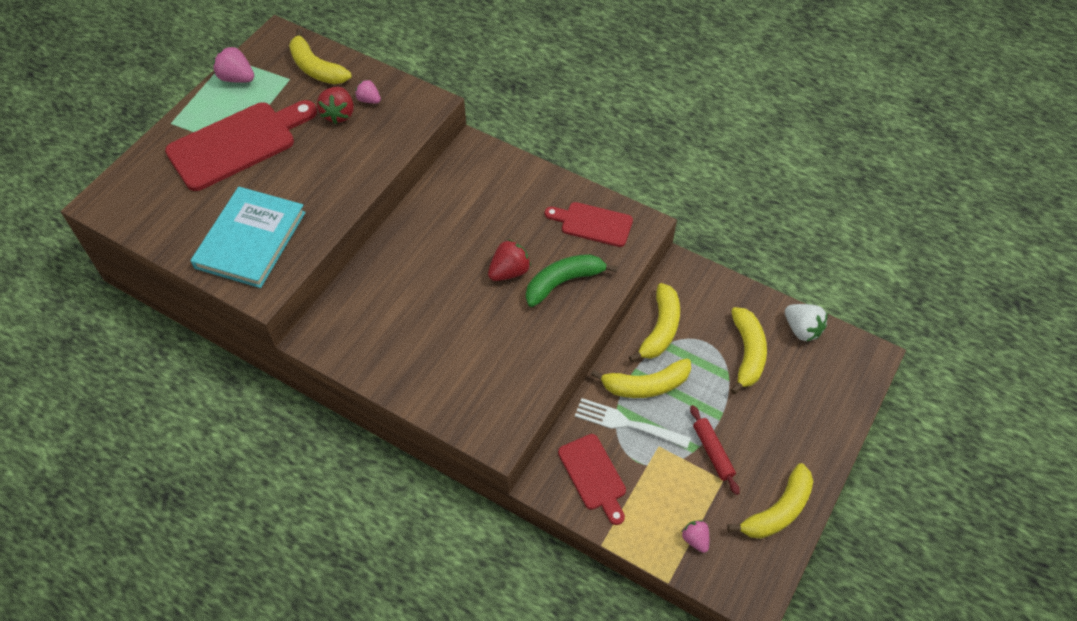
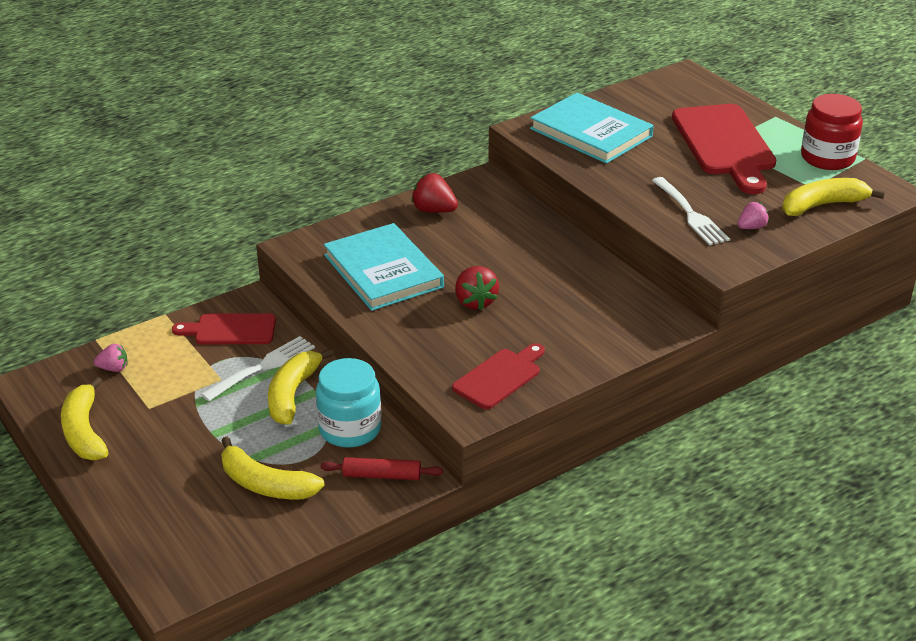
camera: 115 degrees right, 20 degrees down
pink strawberry [213,46,254,83] -> red jar [801,94,863,170]
red strawberry [317,87,354,124] -> red strawberry moved to [411,173,458,213]
green banana [526,254,617,307] -> none
yellow banana [629,283,680,362] -> turquoise jar [316,358,381,448]
red rolling pin [690,405,740,495] -> red rolling pin moved to [321,457,443,480]
white strawberry [785,304,827,342] -> none
none -> turquoise book [324,223,444,311]
none -> white fork [652,177,730,246]

